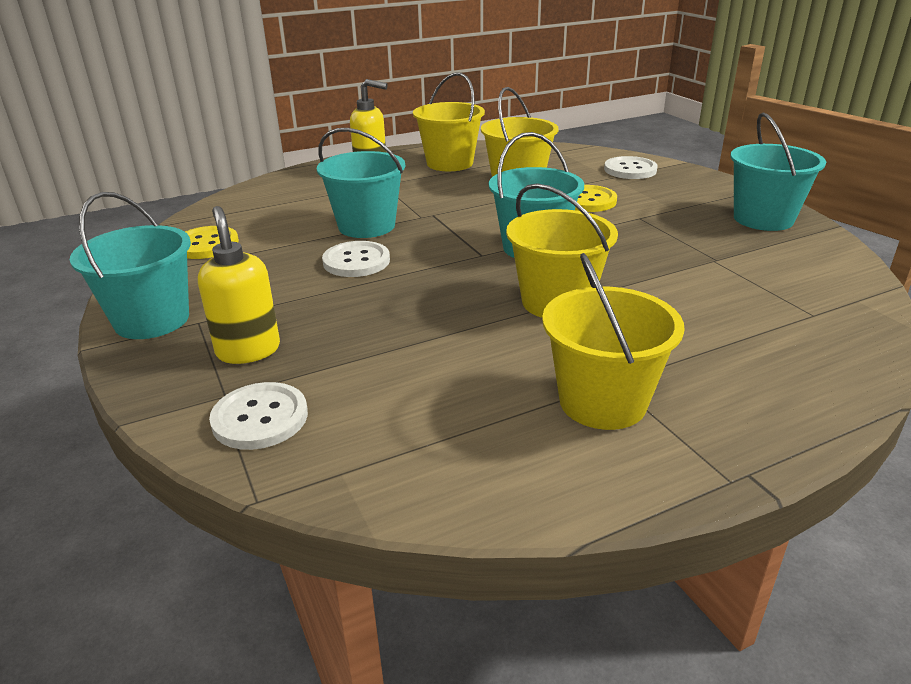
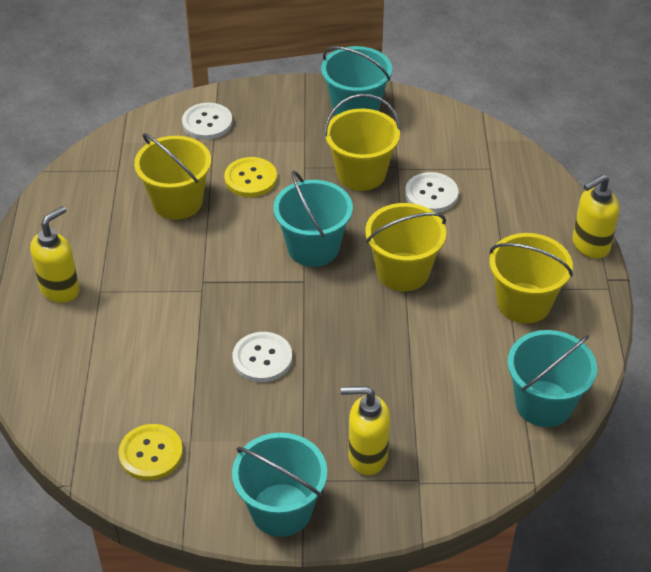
camera: 65 degrees left, 15 degrees up
white button [209,382,308,450] -> white button moved to [405,172,459,213]
turquoise bucket [317,128,405,238] -> turquoise bucket moved to [508,330,597,427]
yellow bucket [413,72,485,171] -> yellow bucket moved to [324,94,401,191]
none -> yellow soap dispenser [572,174,620,259]

